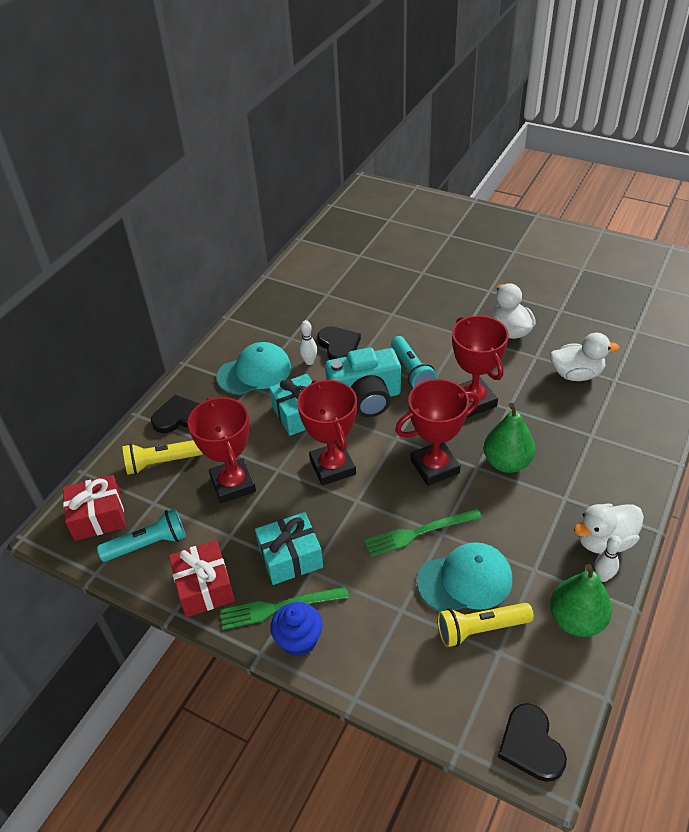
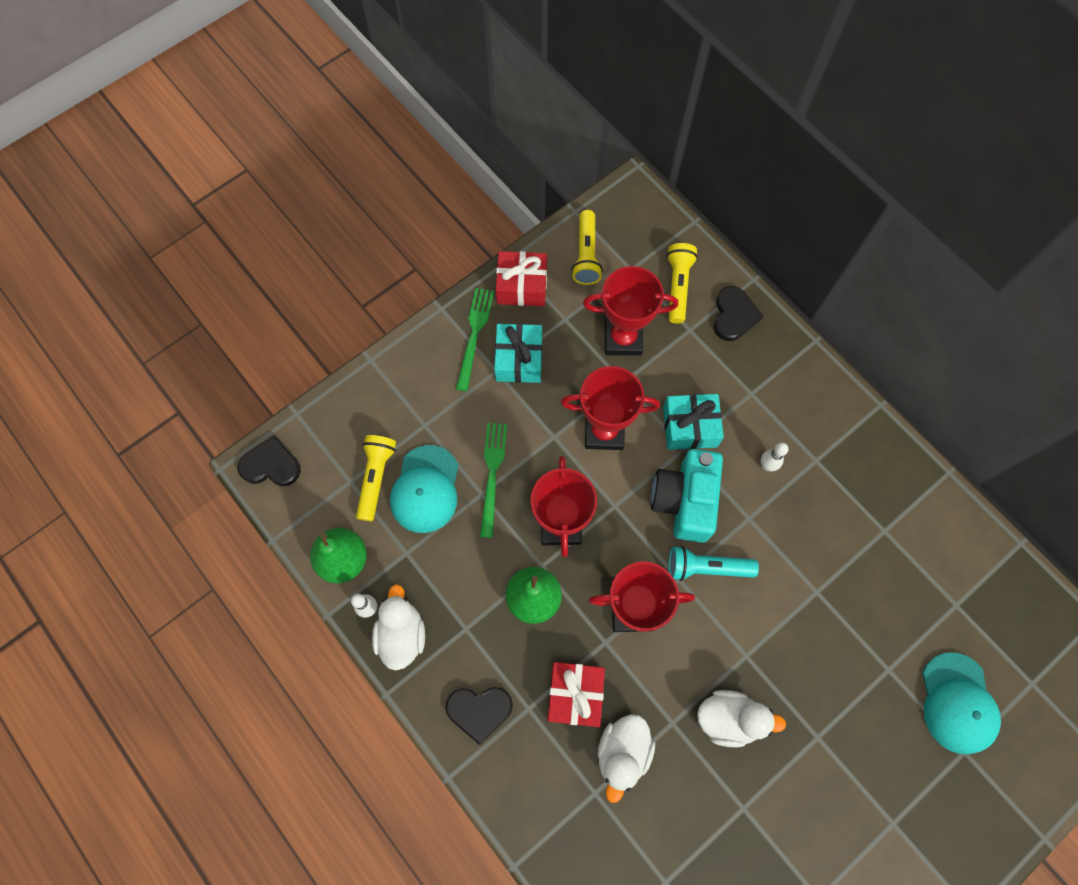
camera: 110 degrees right, 25 degrees up
red gift [63,475,126,541] -> red gift moved to [548,662,605,727]
turquoise flashlight [97,508,186,562] -> yellow flashlight [571,210,603,285]
turquoise cap [217,342,291,395] -> turquoise cap moved to [922,652,1001,754]
blue cupcake [270,602,323,657] -> none
black heart [317,326,361,360] -> black heart moved to [445,687,513,745]

